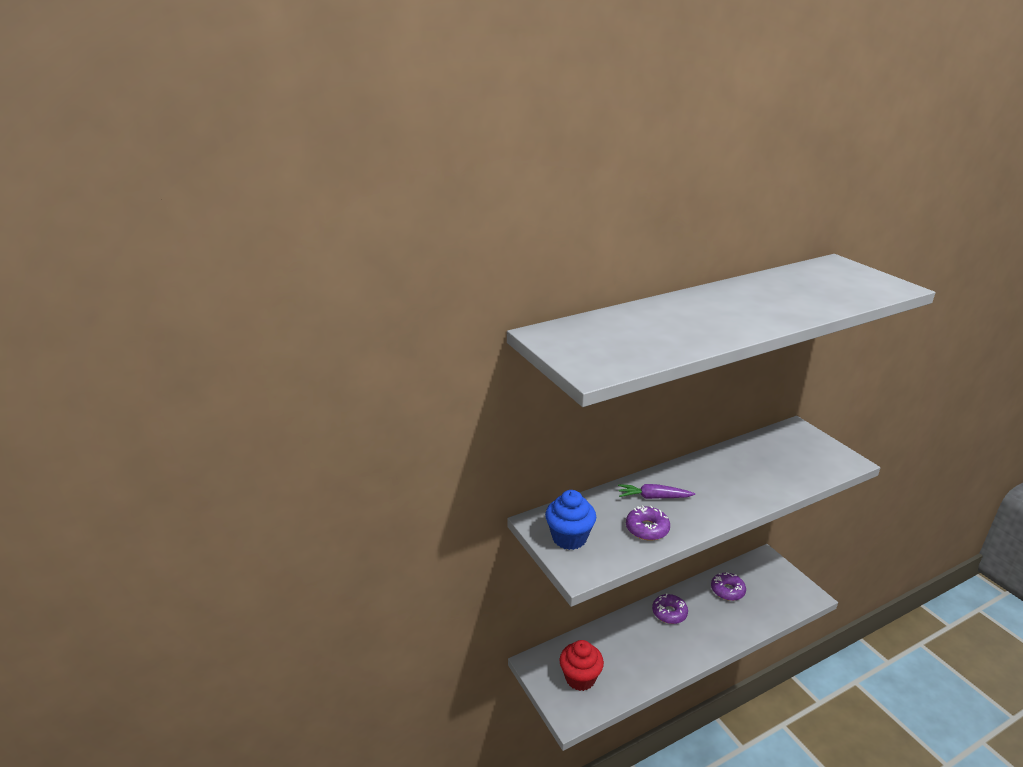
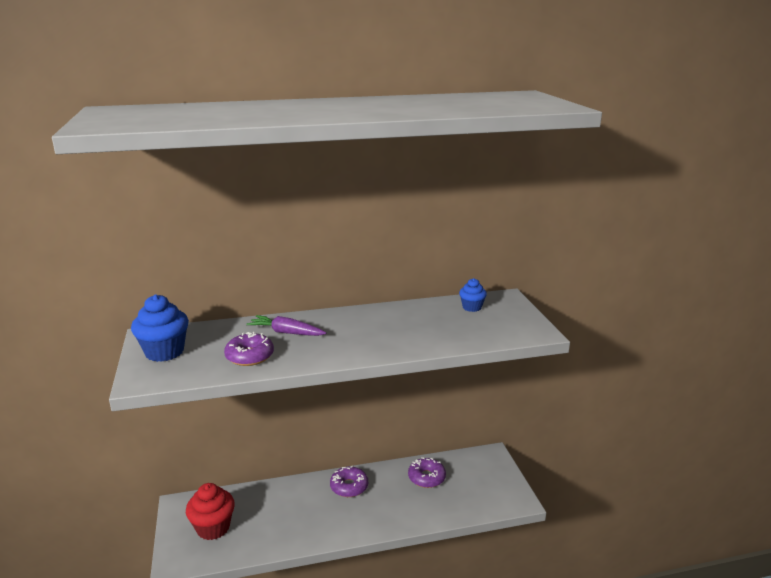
camera: 15 degrees right, 5 degrees down
none -> blue cupcake [459,278,487,312]

